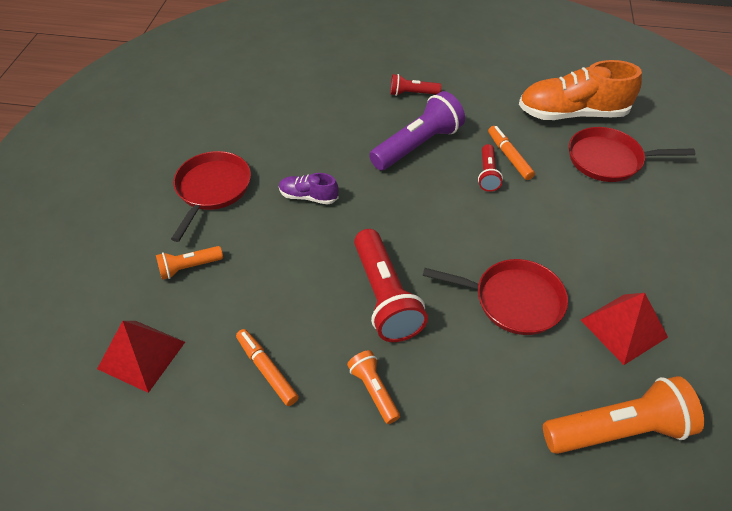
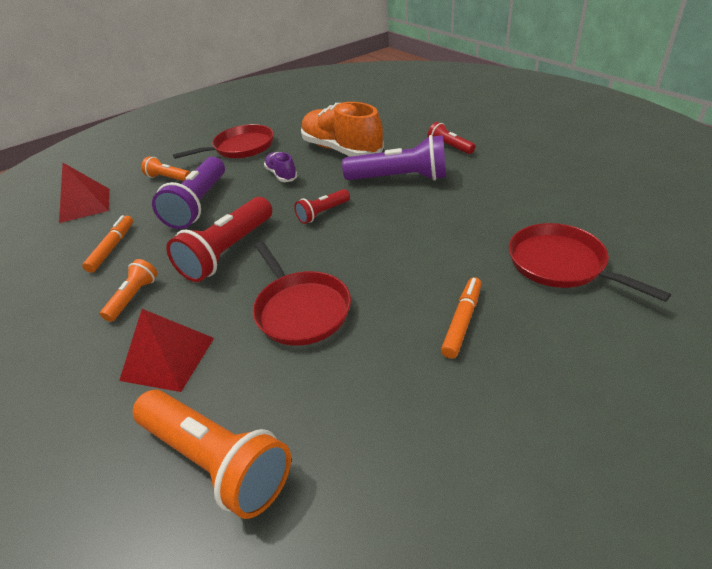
camera: 50 degrees right, 10 degrees down
red flashlight [478,144,503,192] -> red flashlight moved to [294,189,350,224]
orange marker [488,126,535,180] -> orange marker moved to [441,277,481,359]
orange shoe [519,60,642,120] -> orange shoe moved to [301,102,384,157]
red pyramid [581,293,668,365] -> red pyramid moved to [119,309,214,392]
none -> purple flashlight [152,157,225,229]

